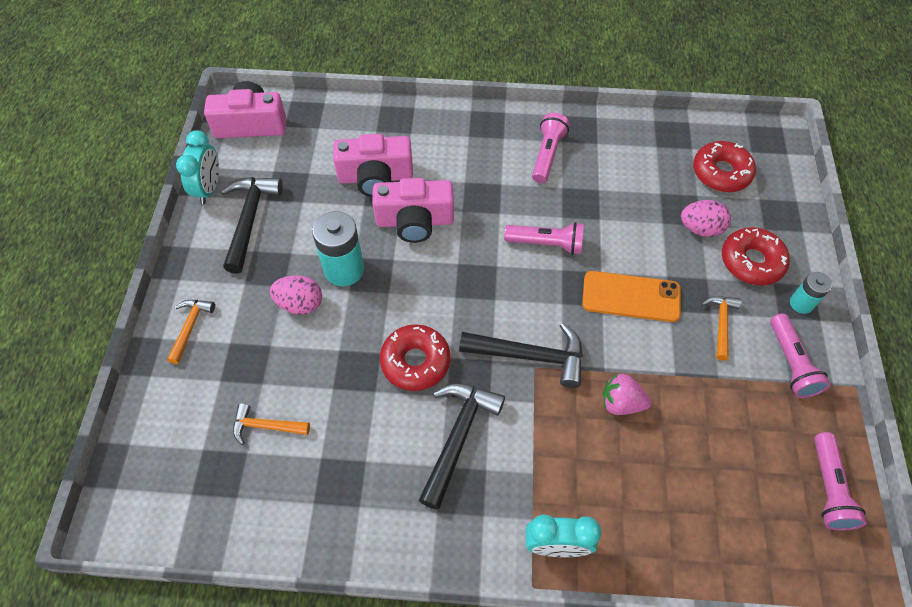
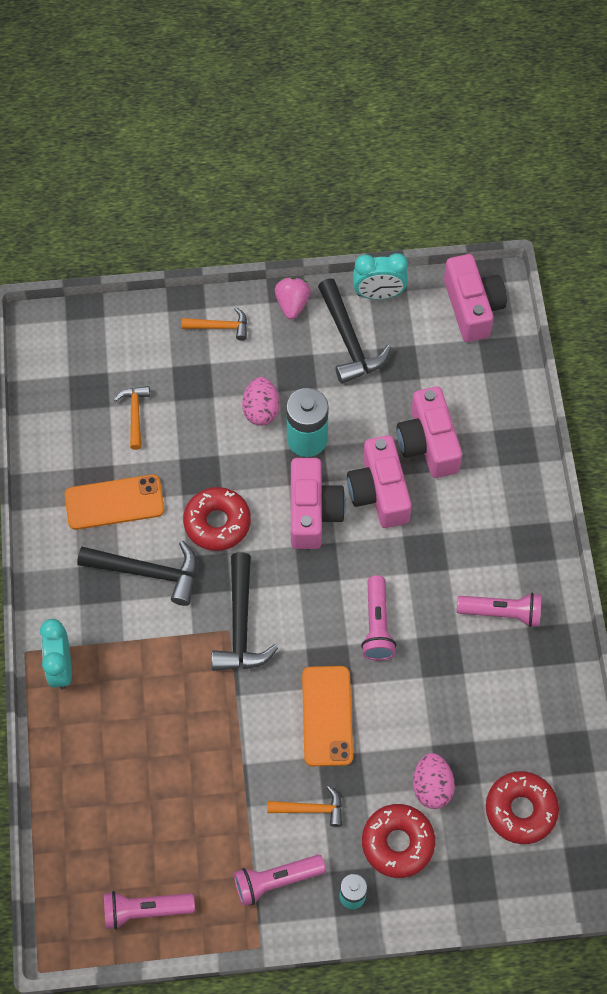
camera: 80 degrees right, 5 degrees up
black hammer [221,177,283,274] -> black hammer turned 75 degrees clockwise [318,278,391,384]
pink strawberry [602,374,651,415] -> pink strawberry moved to [275,277,311,319]
none -> orange phone [65,475,164,530]
none -> pink camera [291,458,346,549]

